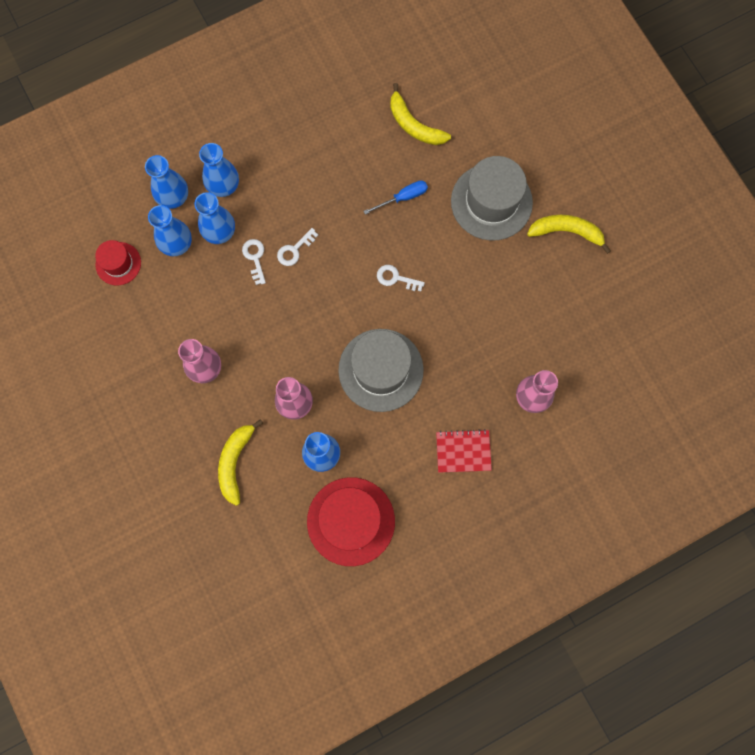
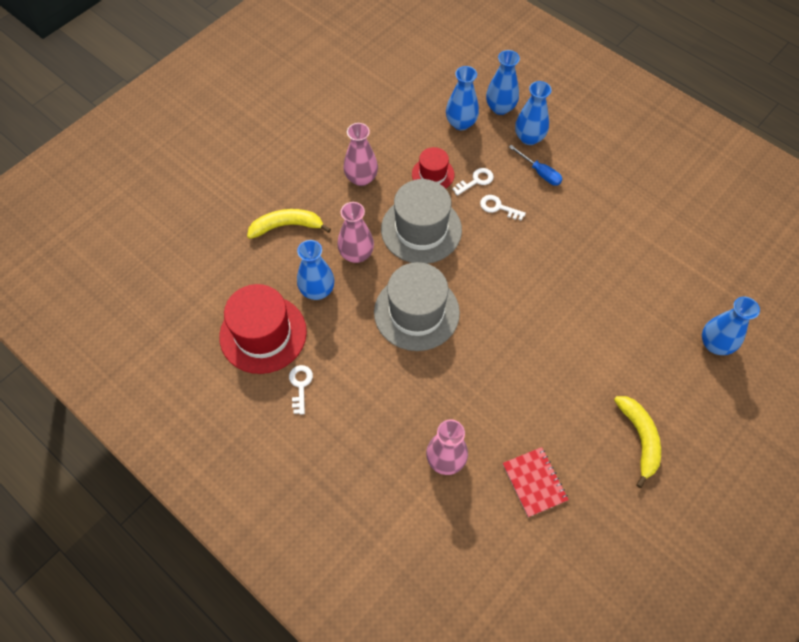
camera: 70 degrees right, 15 degrees down
red hat [95,240,141,285] -> red hat moved to [412,147,454,189]
blue vase [195,192,235,244] -> blue vase moved to [702,297,760,355]
blue screwdriver [363,180,428,215] -> blue screwdriver moved to [509,145,562,186]
white key [377,265,425,291] -> white key moved to [289,365,313,415]
yellow banana [390,83,451,145] -> none
red notebook [436,429,492,473] -> red notebook moved to [503,447,569,517]
grey hat [451,156,533,241] -> grey hat moved to [381,179,462,264]

